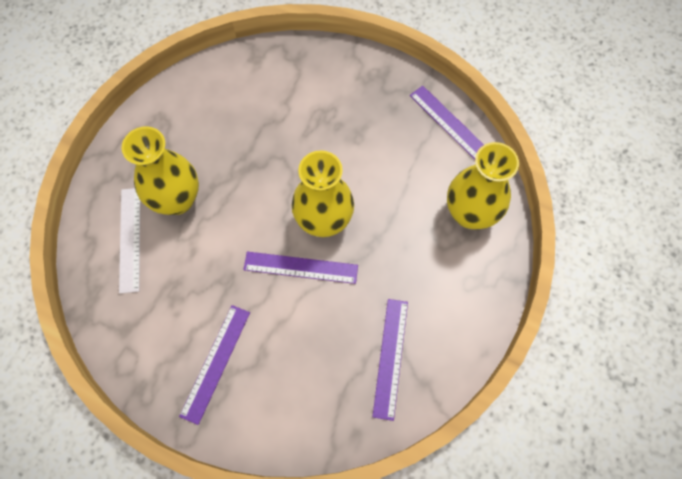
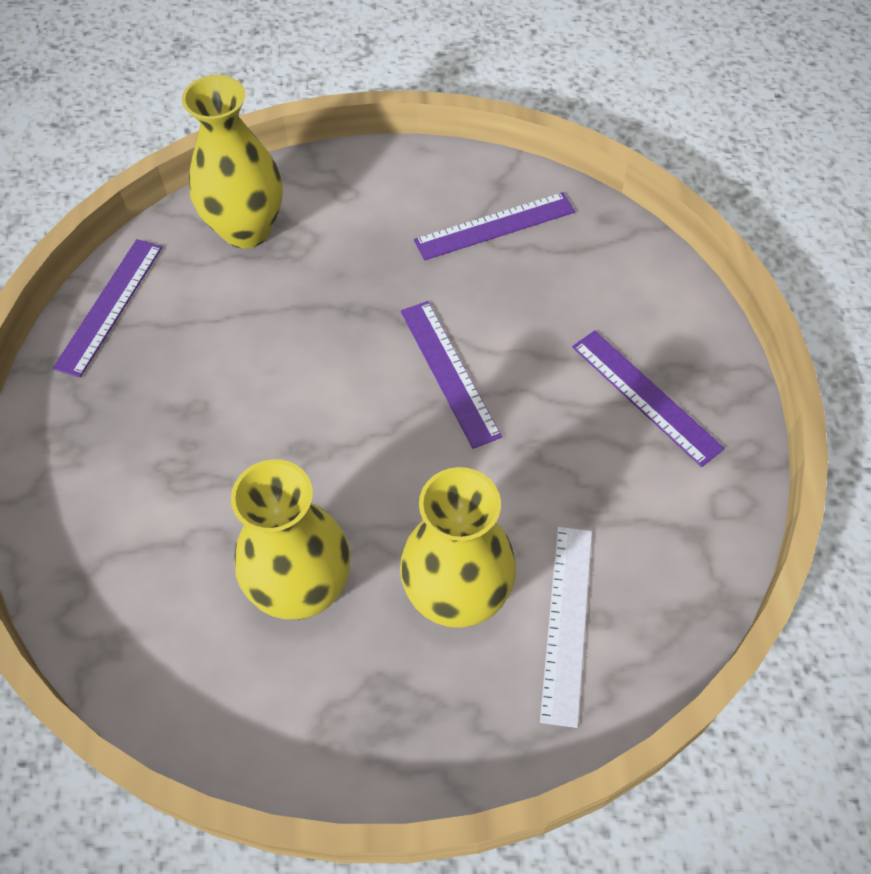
camera: 120 degrees left, 10 degrees down
white ruler [119,188,140,294] -> white ruler turned 45 degrees counterclockwise [540,527,592,728]
purple ruler [179,305,250,425] -> purple ruler turned 60 degrees clockwise [572,330,725,467]
yellow vase [292,150,354,237] -> yellow vase moved to [231,459,351,620]

